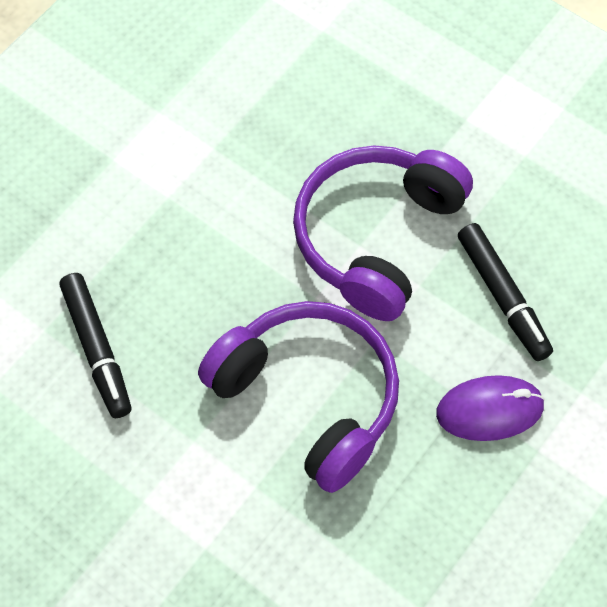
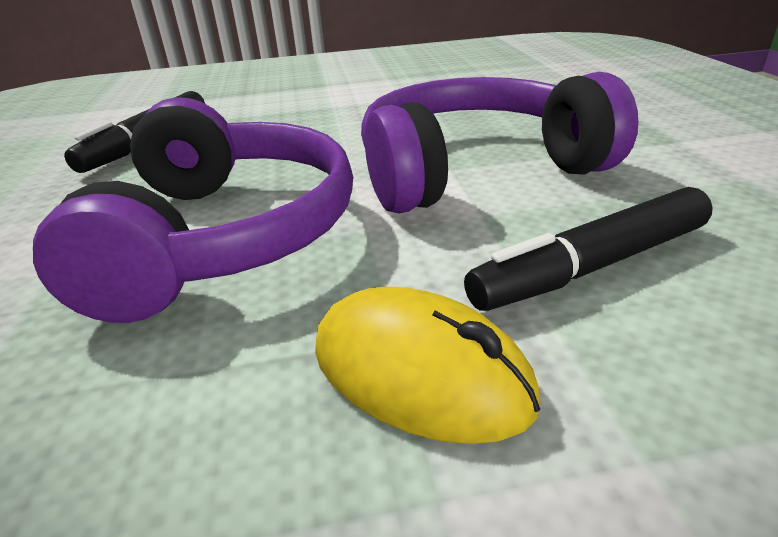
camera: 45 degrees right, 30 degrees down
purple mouse [436,375,545,441] -> yellow mouse [315,287,541,444]
black marker [458,223,553,361] -> black marker turned 45 degrees clockwise [464,187,713,311]

